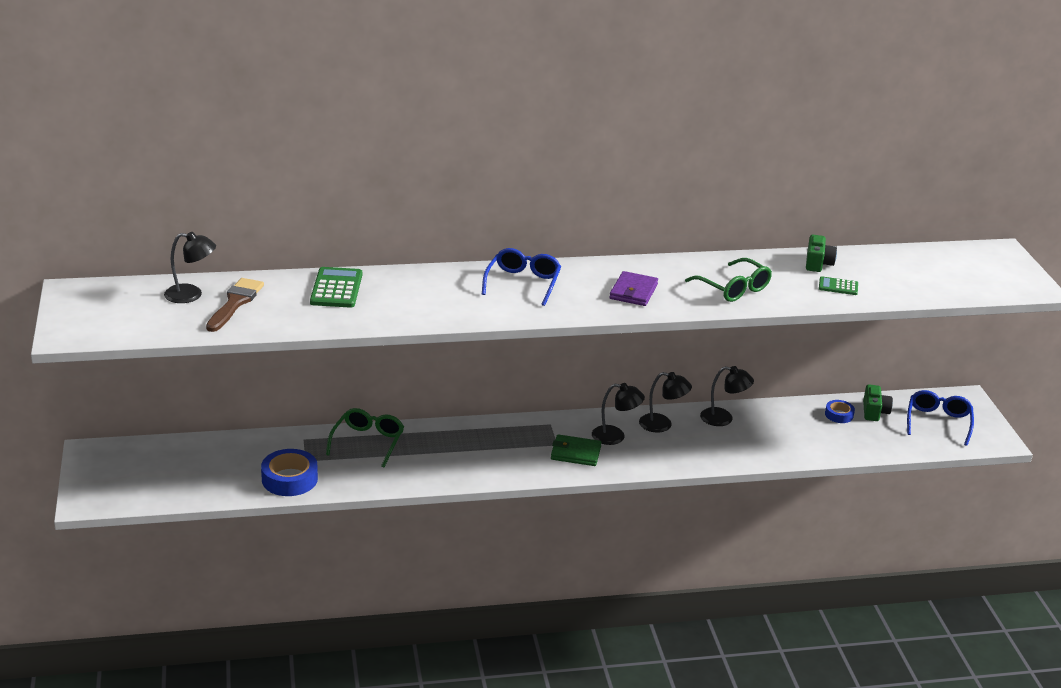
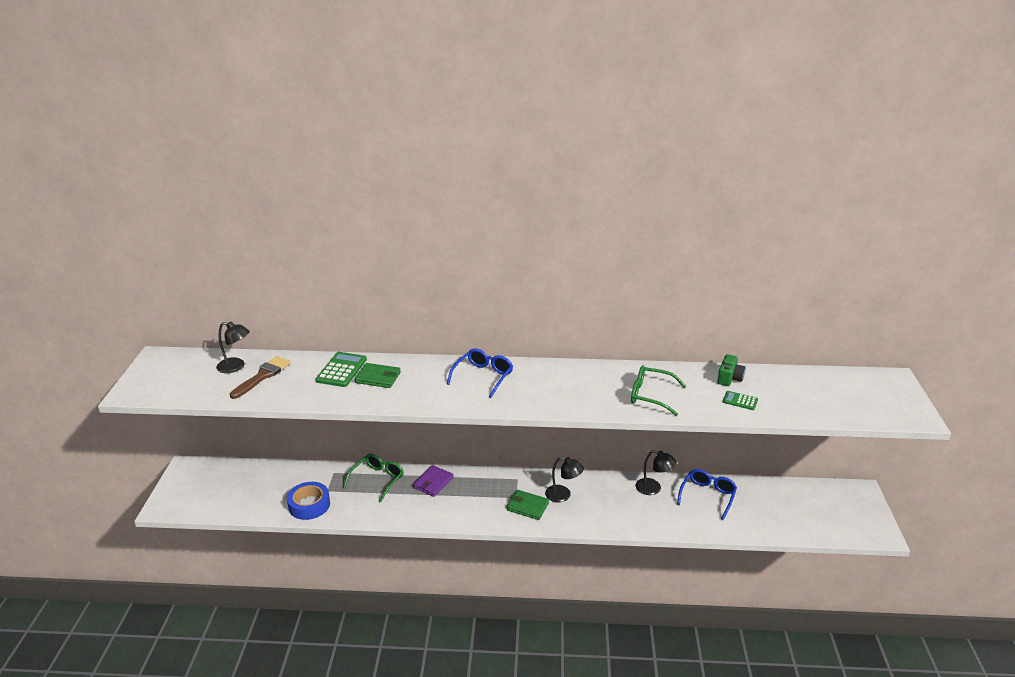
camera: 15 degrees right, 0 degrees up
purple wallet [609,271,658,306] -> purple wallet moved to [413,465,454,497]
black lamp [639,372,692,432] -> none
green glasses [685,258,772,302] -> green glasses turned 135 degrees clockwise [631,365,686,416]
blue tape [825,400,855,423] -> none
green camera [863,384,893,421] -> none
blue glasses [907,390,974,446] -> blue glasses moved to [677,469,737,520]
none -> green wallet [355,363,401,388]

